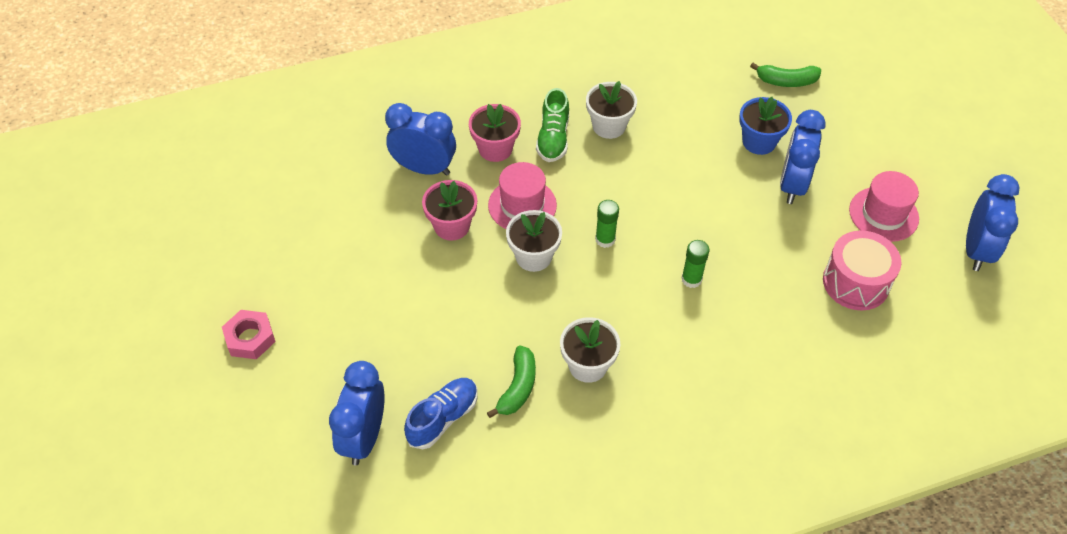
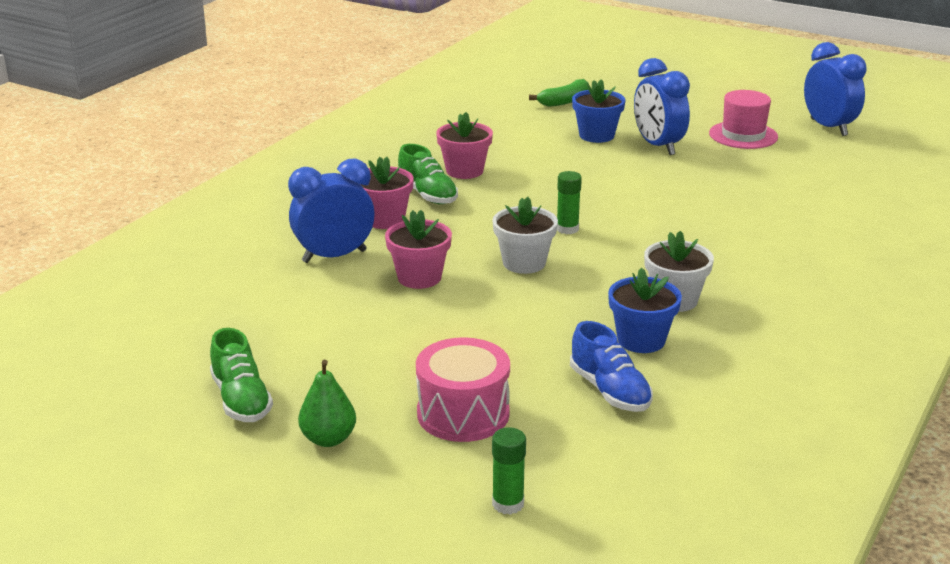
camera: 40 degrees left, 25 degrees down
pink nut [222,310,276,359] -> green pear [298,360,356,447]
blue clock [329,361,385,465] -> none
blue shoe [404,378,477,449] -> blue shoe turned 150 degrees clockwise [570,321,653,412]
green banana [487,346,536,418] -> blue flower pot [608,268,682,353]
pink hat [488,162,557,229] -> none
white flower pot [586,81,637,139] -> pink flower pot [436,112,493,179]
green glue stick [682,240,709,288] -> green glue stick moved to [492,427,526,515]
pink drum [823,230,902,310] -> pink drum moved to [416,337,510,442]
none -> green shoe [210,328,273,422]

